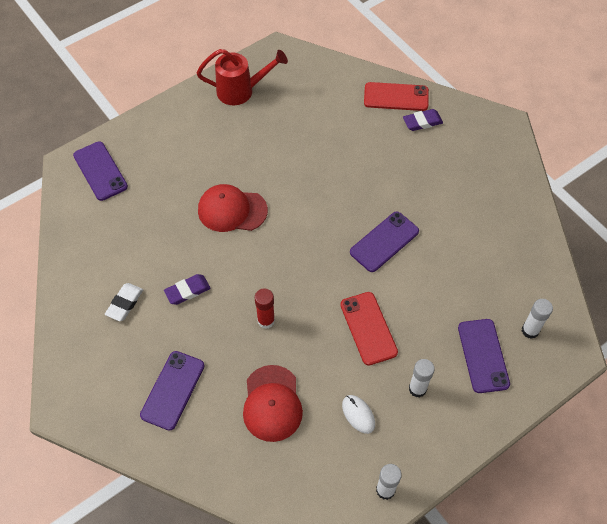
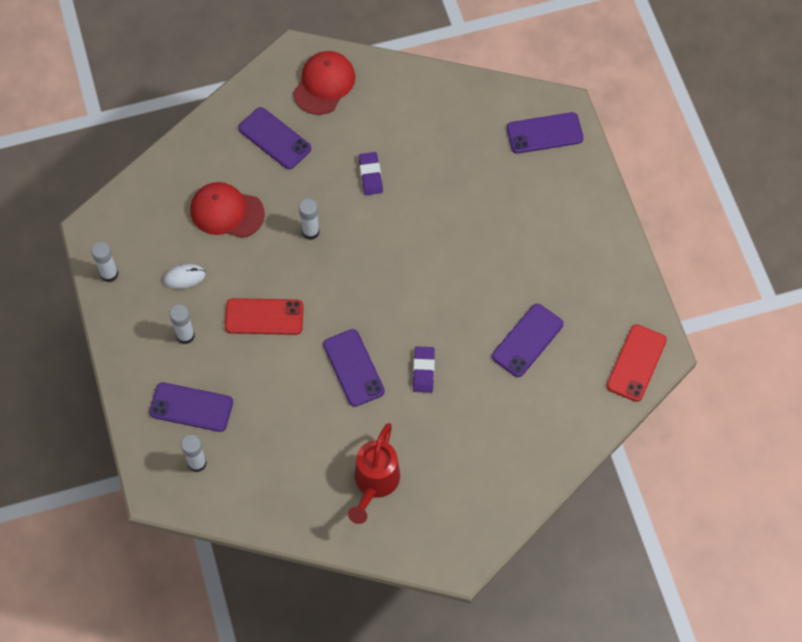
camera: 110 degrees right, 5 degrees up
white eraser [105,283,143,321] -> none
red watering can [197,49,288,105] -> red watering can moved to [348,423,400,524]
red cap [198,184,268,232] -> red cap moved to [293,51,355,115]
red glue stick [255,289,275,329] -> white glue stick [299,199,320,240]
red phone [364,82,429,111] -> red phone moved to [606,324,667,402]
purple eraser [403,109,443,131] -> purple eraser moved to [413,346,435,393]
none -> purple phone [492,304,563,377]

